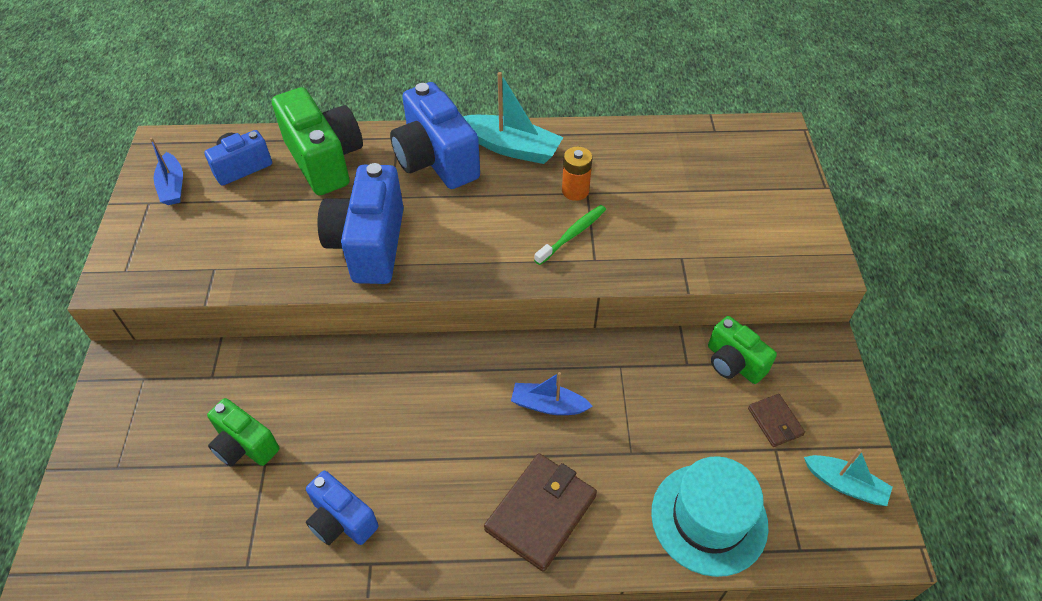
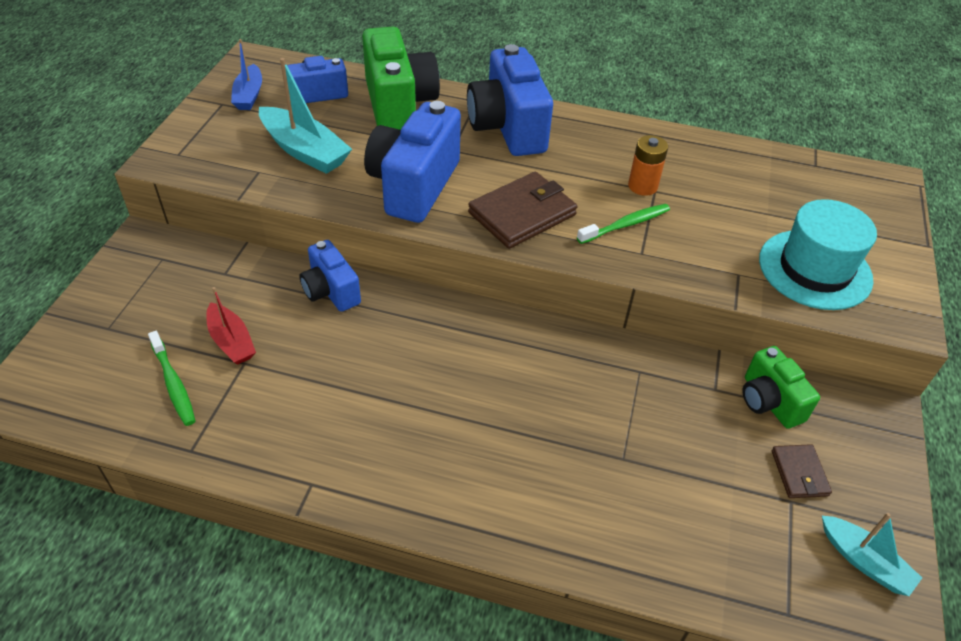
camera: 15 degrees right, 5 degrees down
green camera [207,398,279,467] -> red boat [206,287,256,364]
blue camera [306,471,379,545] -> blue camera moved to [299,240,361,312]
turquoise boat [463,72,563,164] -> turquoise boat moved to [259,58,352,174]
brown wallet [484,453,597,572] -> brown wallet moved to [468,172,577,249]
blue boat [511,372,593,415] -> none
turquoise hat [651,456,769,577] -> turquoise hat moved to [759,199,877,310]
none -> green toothbrush [148,331,195,426]

